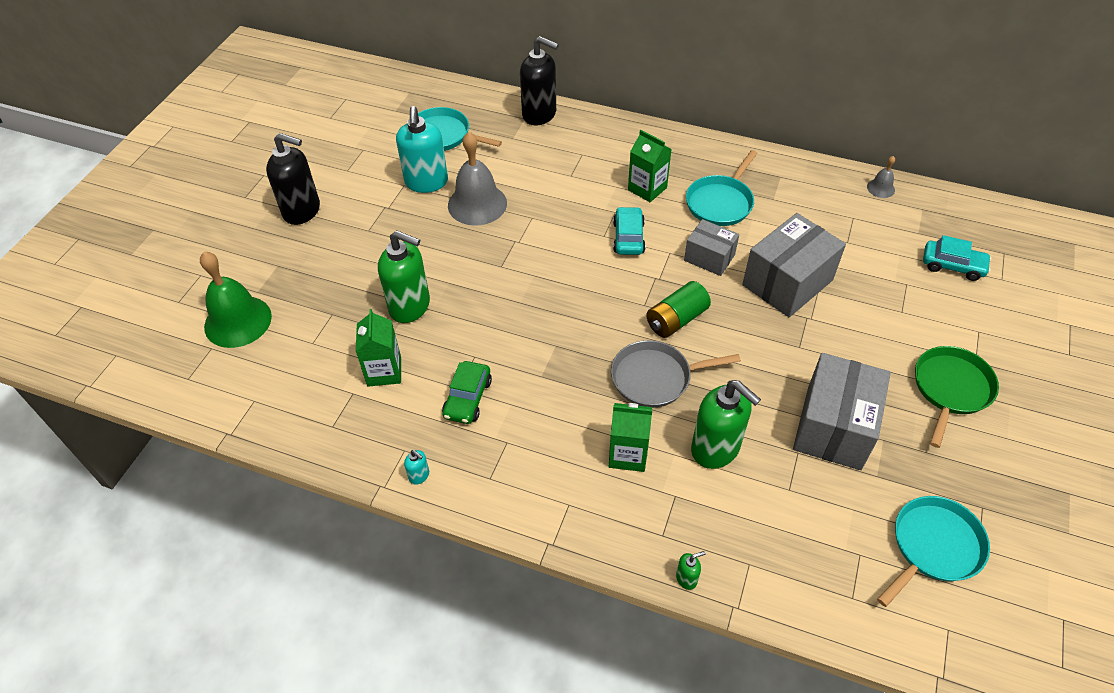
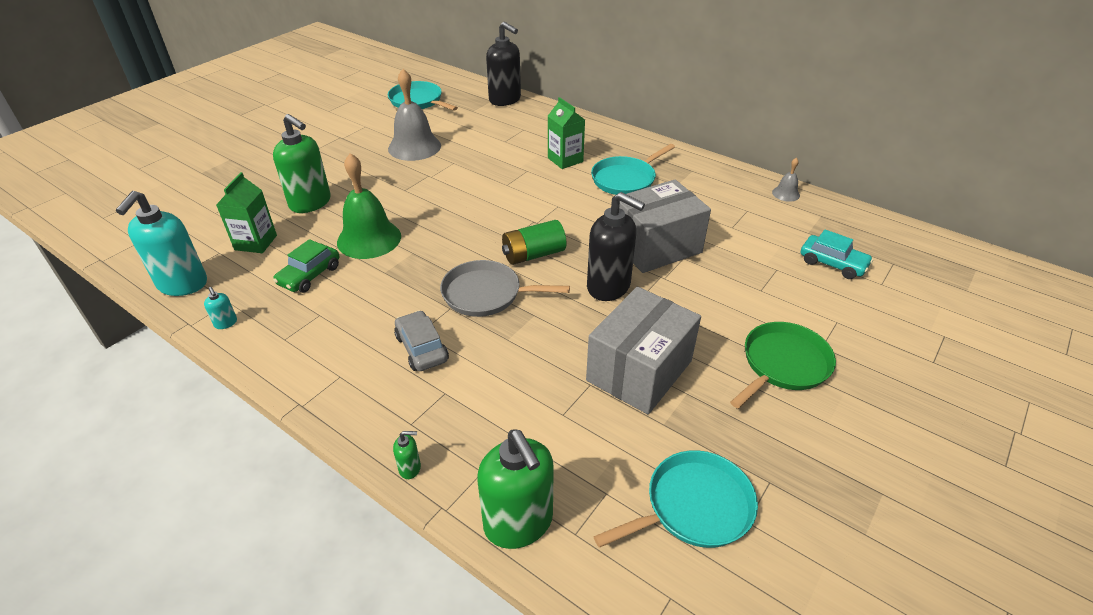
camera: 15 degrees right, 10 degrees down
green bell [200,251,272,348] -> green bell moved to [337,153,401,259]
black soap dispenser [266,133,320,225] -> black soap dispenser moved to [587,192,645,301]
turquoise soap dispenser [396,106,448,193] -> turquoise soap dispenser moved to [116,191,207,296]
green carton [609,403,652,472] -> grey car [394,310,449,371]
turquoise car [613,207,646,255] -> none
grey box [684,219,739,276] -> none
green soap dispenser [691,380,761,469] -> green soap dispenser moved to [477,429,554,549]

